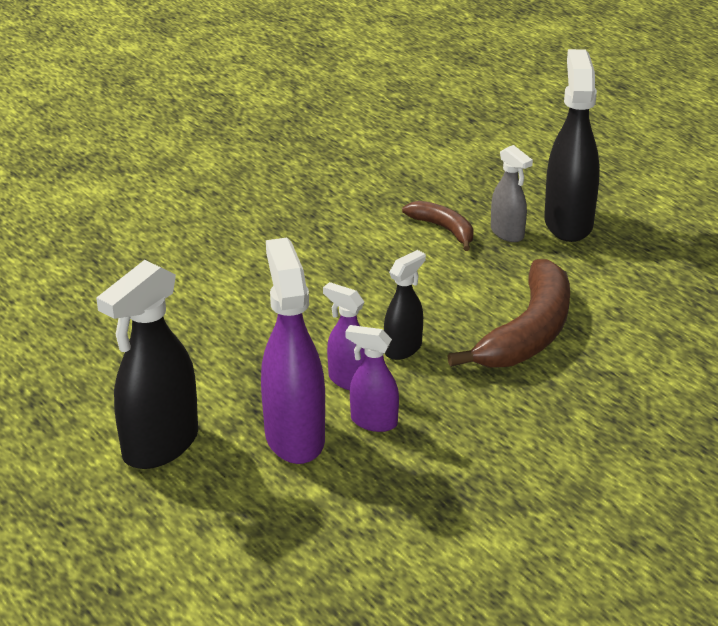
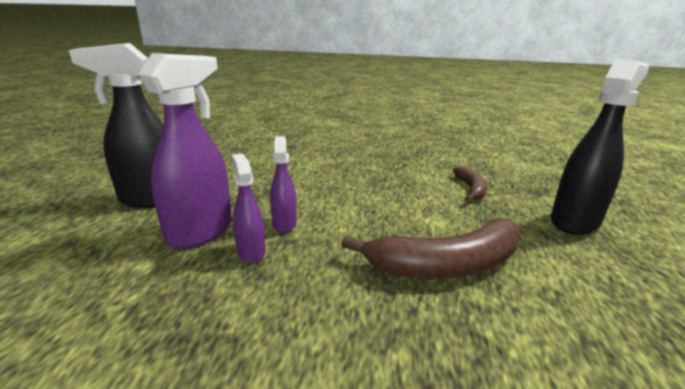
camera: 45 degrees right, 10 degrees down
black spray bottle [384,250,426,360] -> none
grey spray bottle [491,145,533,242] -> none

